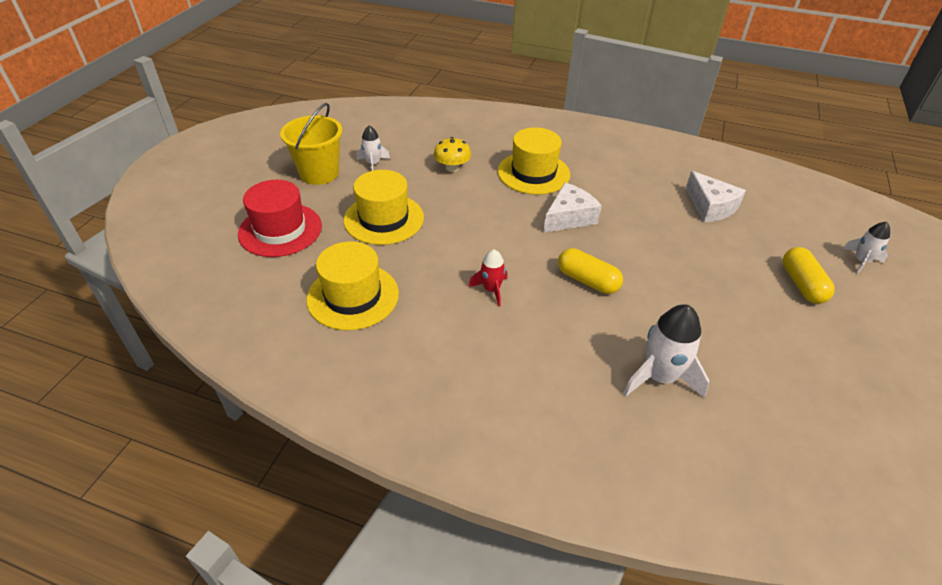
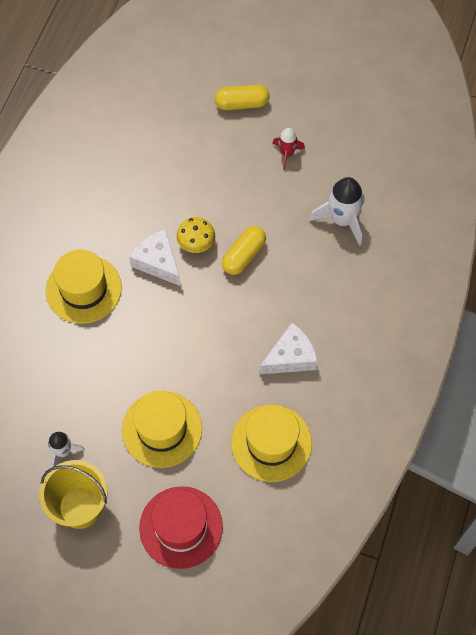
camera: 90 degrees left, 20 degrees up
yellow mushroom [434,137,471,172] -> yellow mushroom moved to [177,217,215,253]
red rocket [469,249,507,306] -> red rocket moved to [272,128,305,170]
white cheese [685,171,746,222] -> white cheese moved to [259,323,318,374]
white rocket [842,222,890,274] -> none

